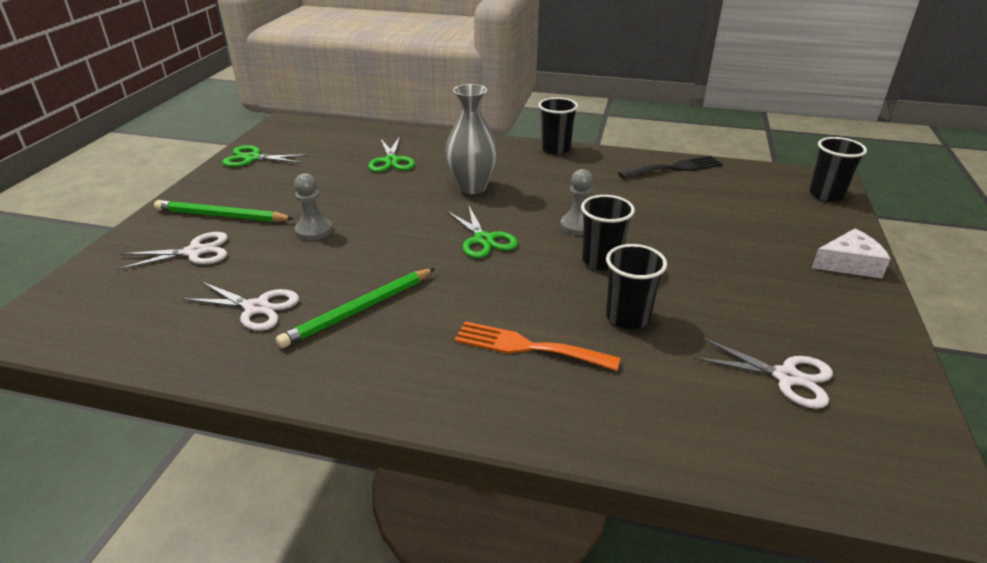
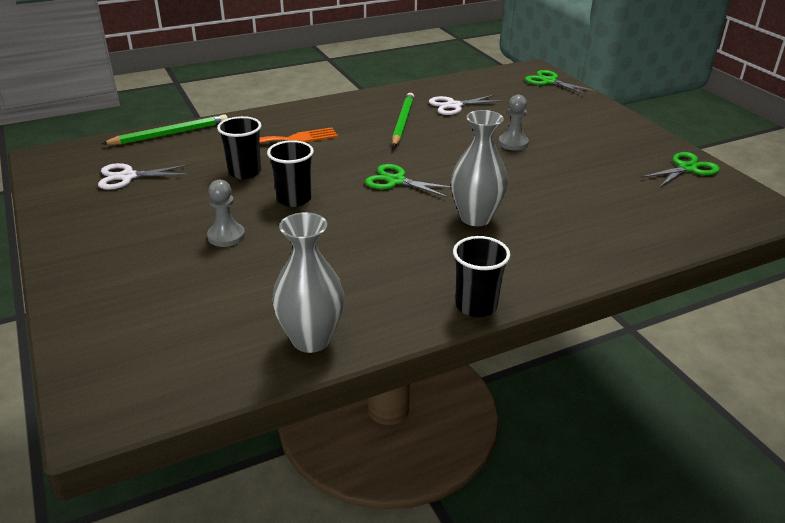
camera: 140 degrees right, 0 degrees up
white scissors [117,232,228,270] -> none
green pencil [154,200,294,222] -> green pencil moved to [101,114,228,145]
green scissors [368,136,415,172] -> green scissors moved to [525,70,595,95]
grey pawn [560,169,593,235] -> grey pawn moved to [207,180,245,247]
black fork [618,156,723,179] -> grey vase [272,212,344,353]
black cup [809,137,867,202] -> none
white cheese [812,229,890,278] -> none

